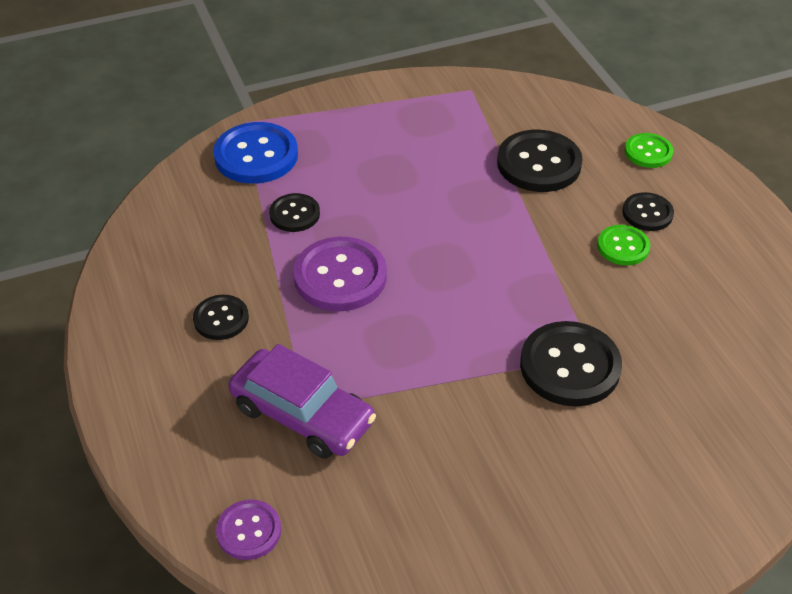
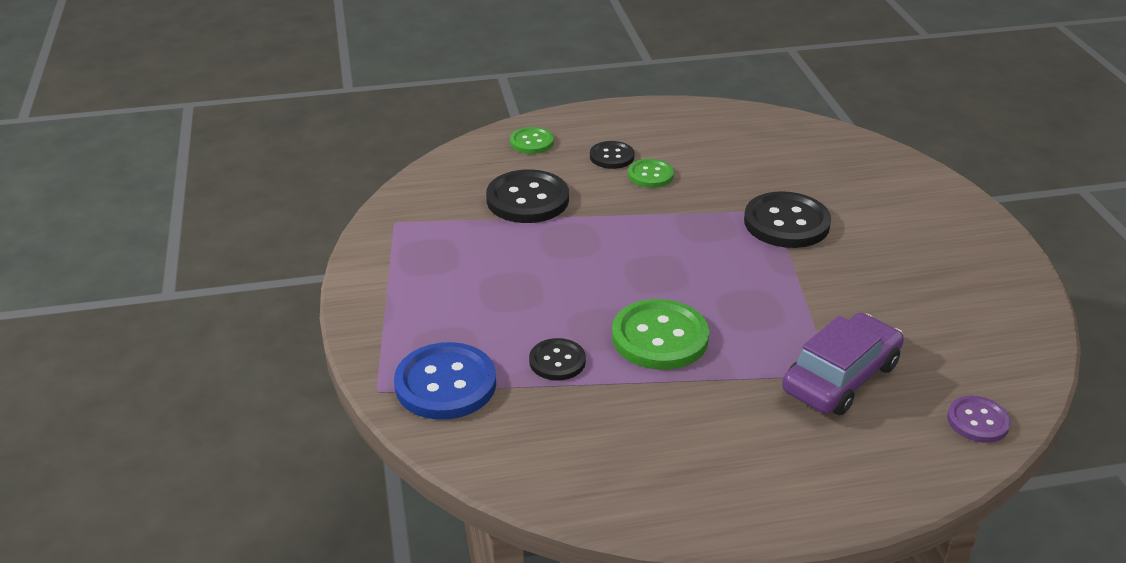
camera: 80 degrees left, 10 degrees down
black button [193,295,249,340] -> none
purple button [293,237,387,311] -> green button [612,299,709,370]

